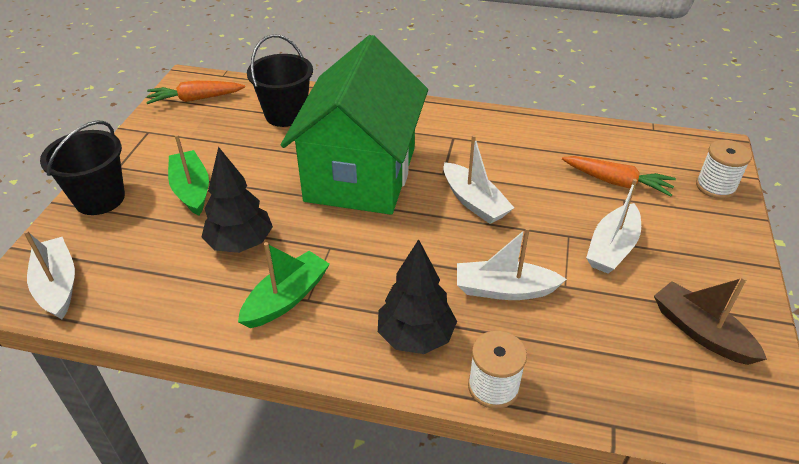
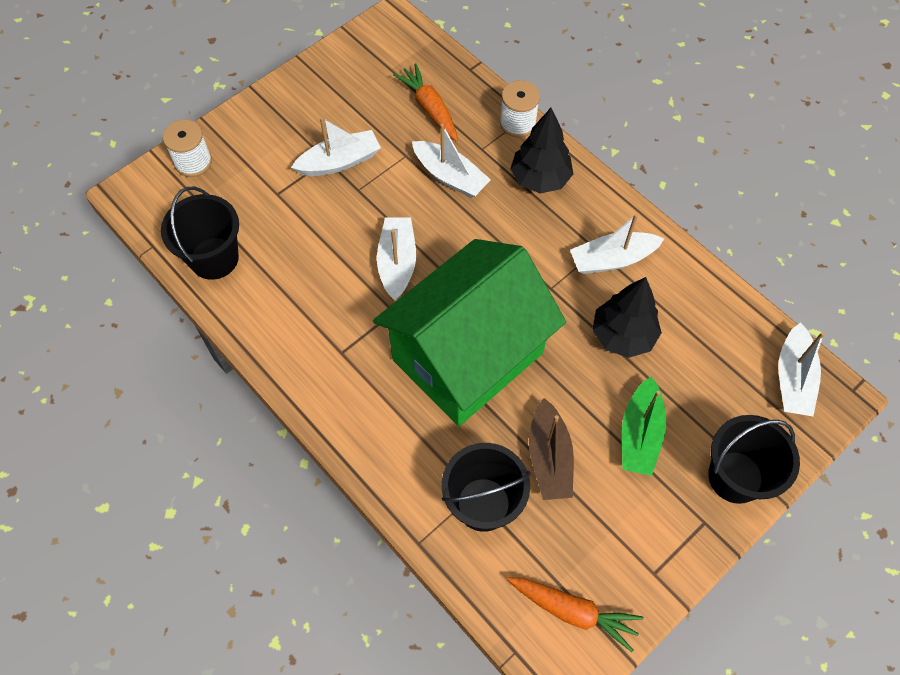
camera: 145 degrees left, 20 degrees up
green boat [238,242,330,328] -> white boat [570,214,664,274]
orange carrot [562,156,676,197] -> orange carrot moved to [393,63,458,142]
brown boat [654,277,767,365] -> brown boat moved to [529,398,574,500]
none -> black bucket [161,187,239,280]

